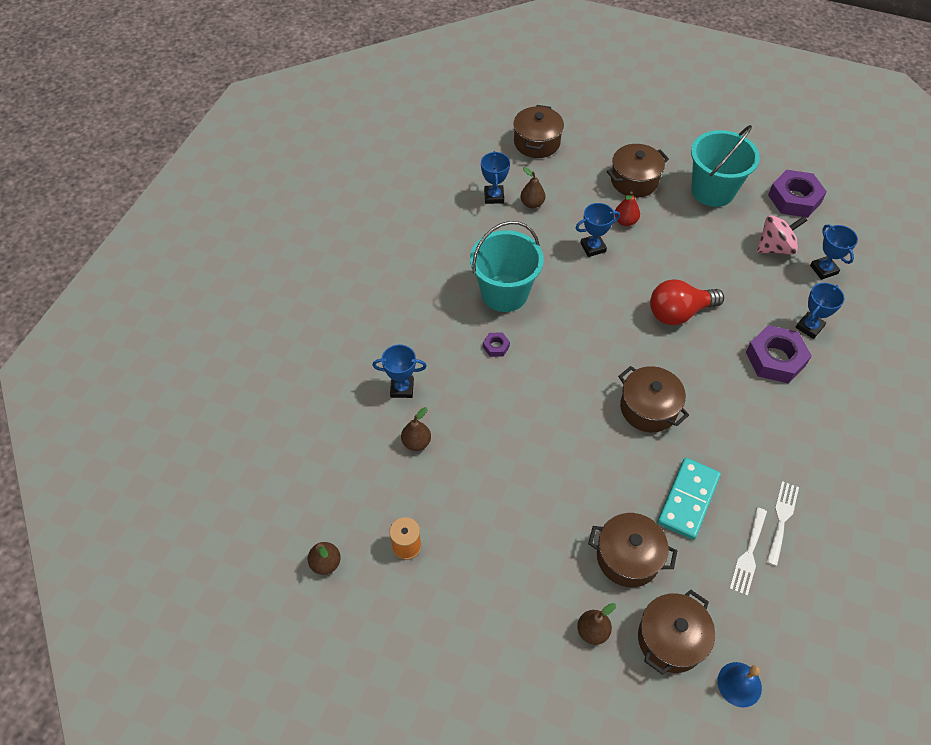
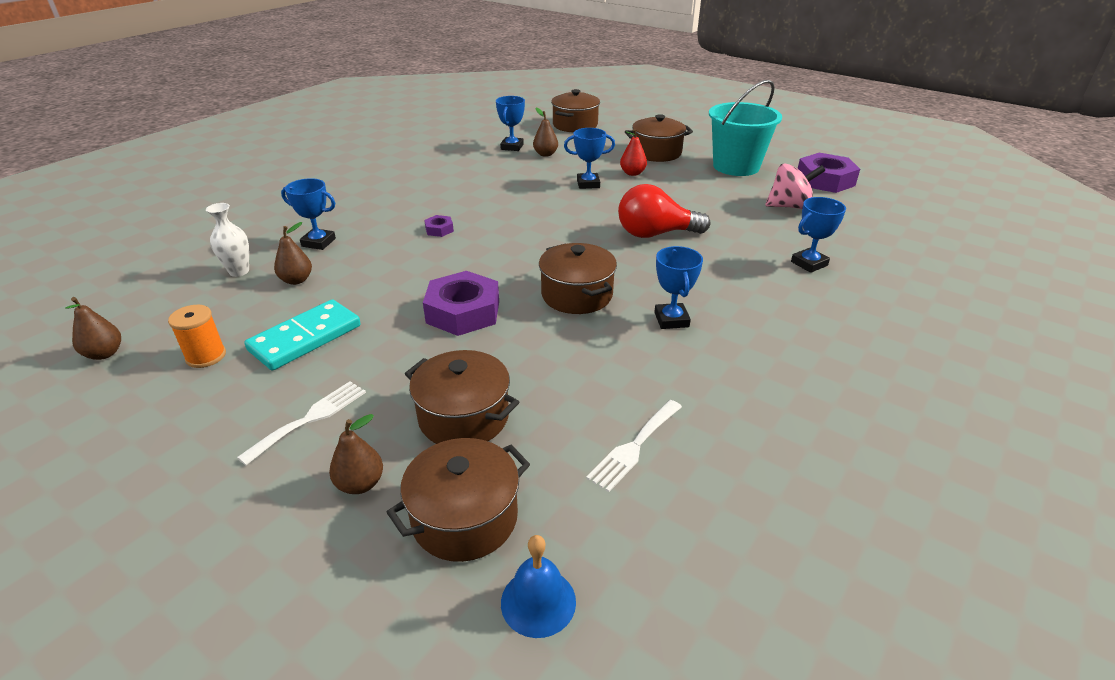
camera: 15 degrees right, 20 degrees down
turquoise bucket [470,221,544,312] -> none
turquoise domino [657,458,721,540] -> turquoise domino moved to [244,299,361,371]
purple nut [746,325,812,383] -> purple nut moved to [423,271,499,336]
white fork [766,481,799,566] -> white fork moved to [237,381,366,465]
blue trophy [810,224,858,280] -> blue trophy moved to [654,246,703,329]
none -> white vase [206,203,249,277]

